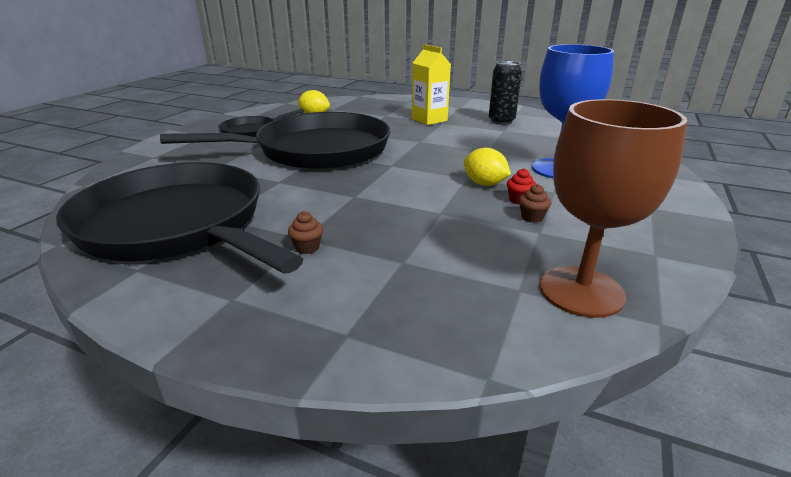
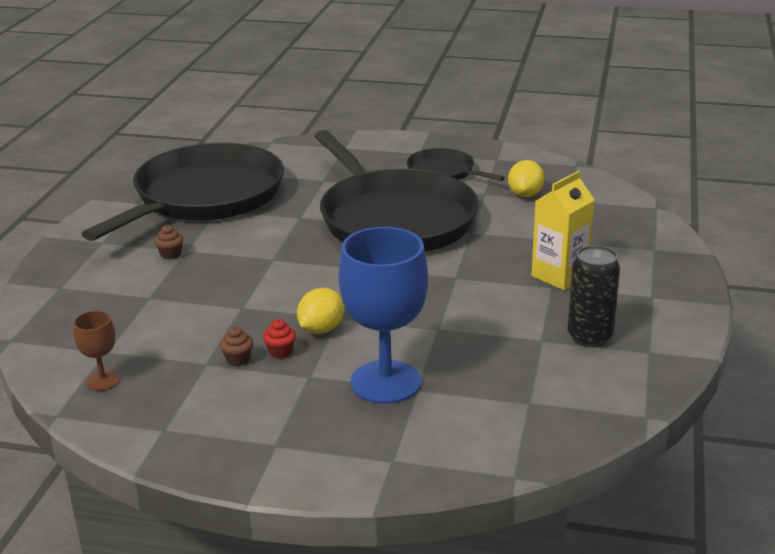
camera: 80 degrees right, 0 degrees up
brown goblet [540,99,687,318] -> brown goblet [73,311,120,391], size x0.47

